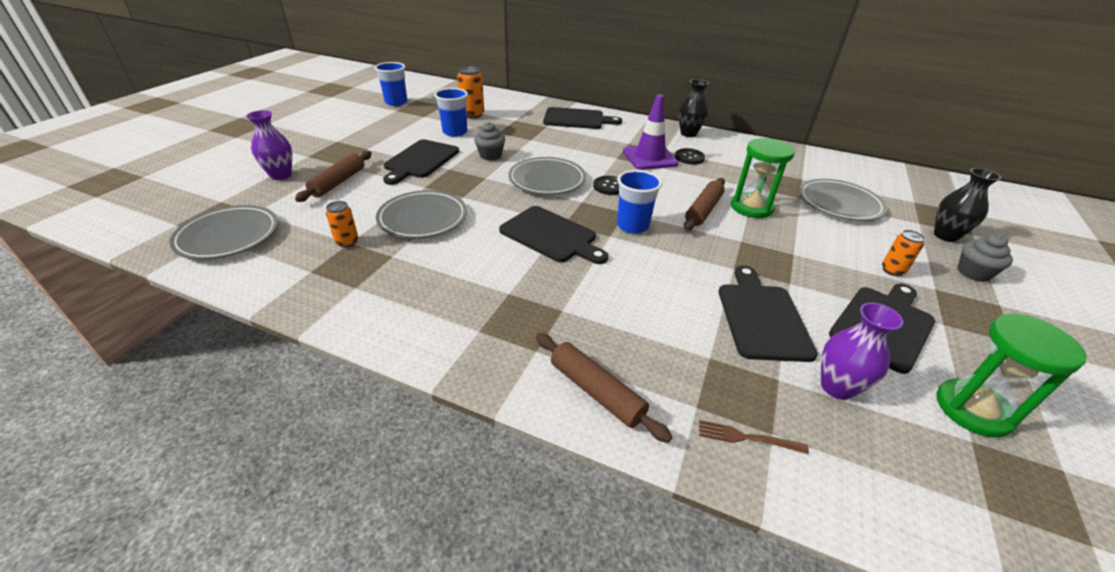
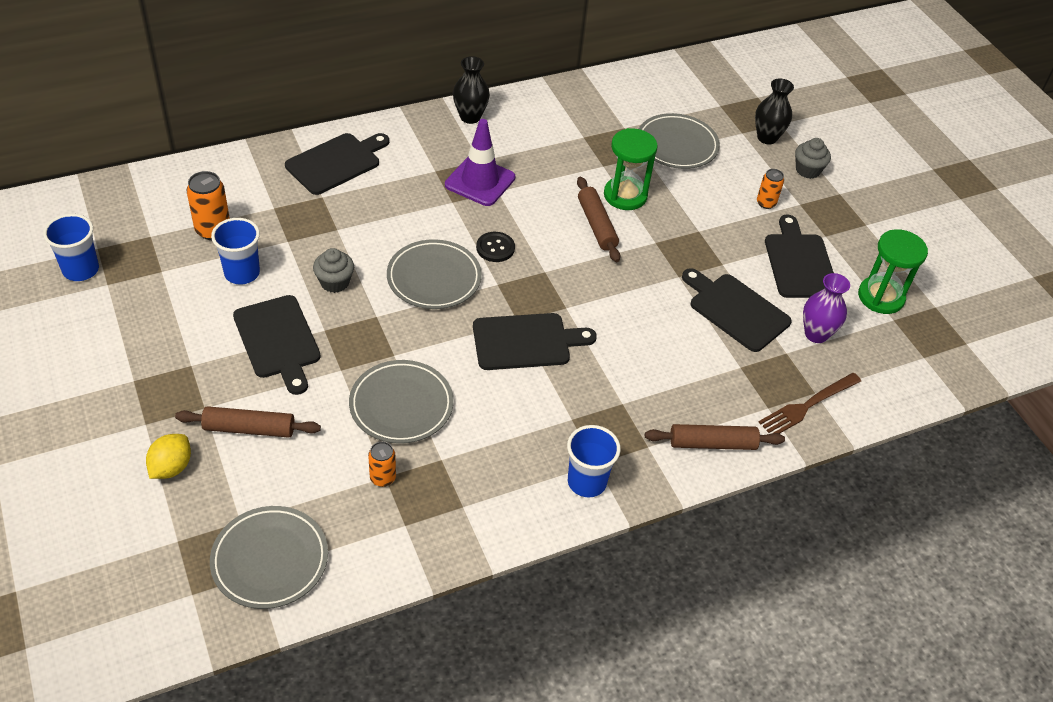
camera: 50 degrees left, 10 degrees up
purple vase [246,110,292,180] -> yellow lemon [146,434,191,479]
brown rolling pin [295,151,372,202] -> brown rolling pin turned 60 degrees counterclockwise [175,406,321,438]
blue cup [617,170,662,234] -> blue cup moved to [567,425,621,498]
black button [675,148,705,165] -> none
brown fork [699,420,809,454] -> brown fork [759,373,861,434], size x1.66

